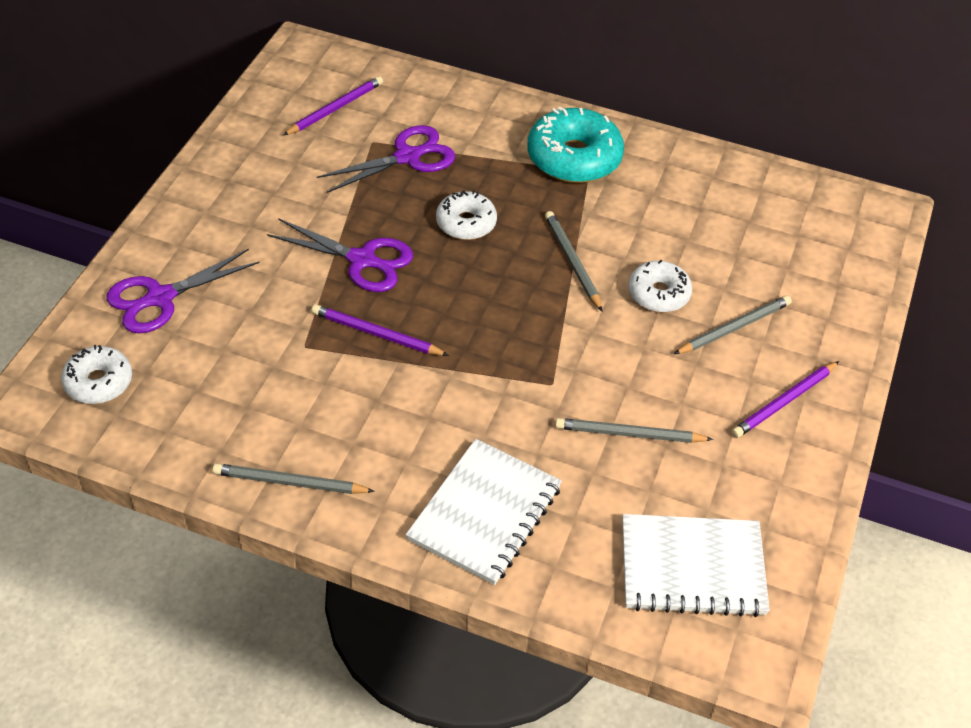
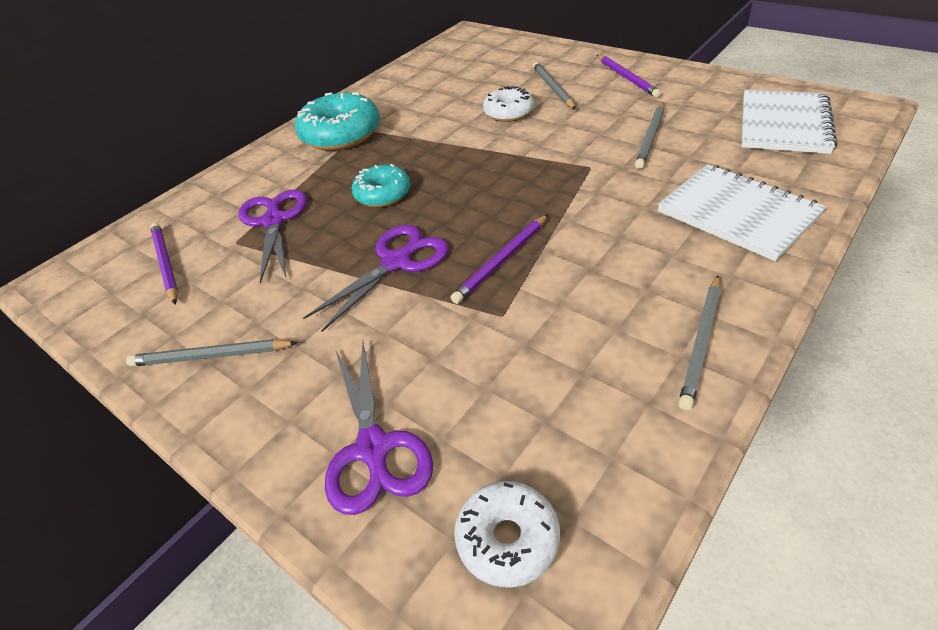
camera: 65 degrees left, 5 degrees down
white donut [436,190,497,240] -> turquoise donut [352,164,411,207]
grey pencil [545,211,603,312] -> grey pencil moved to [126,339,298,367]

